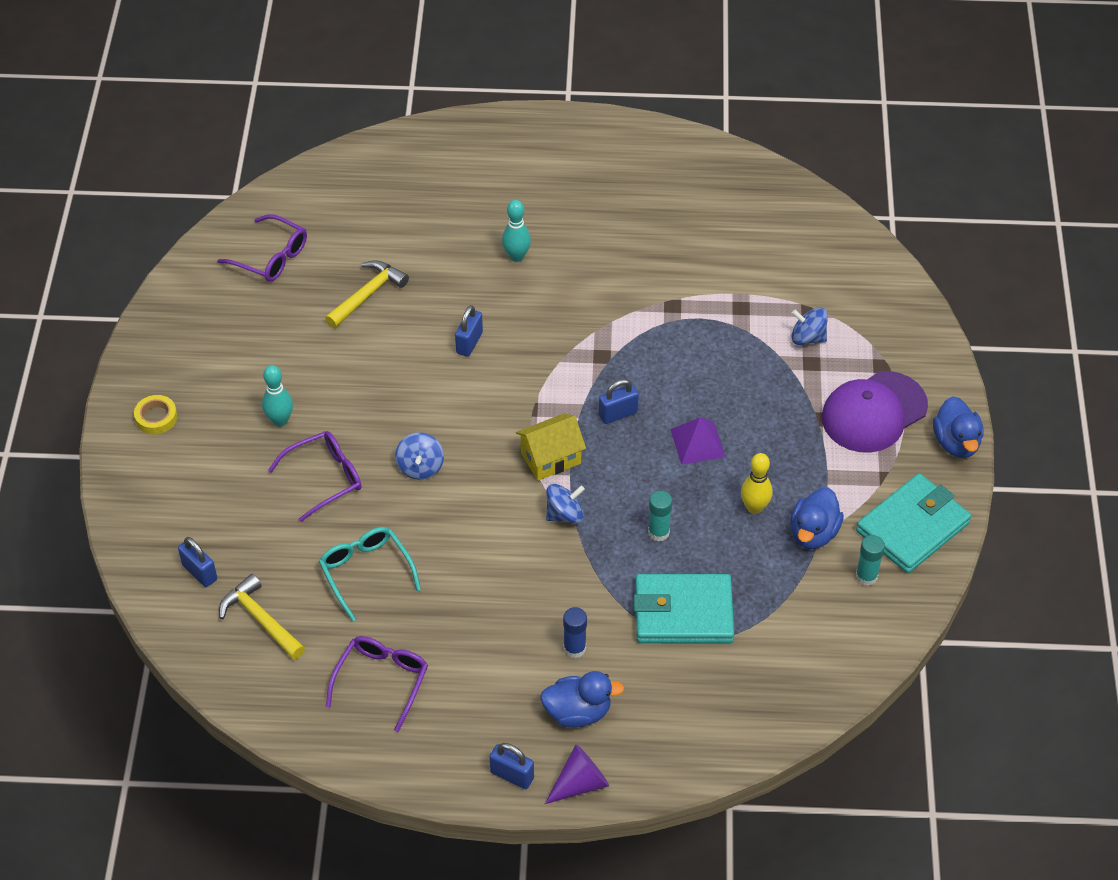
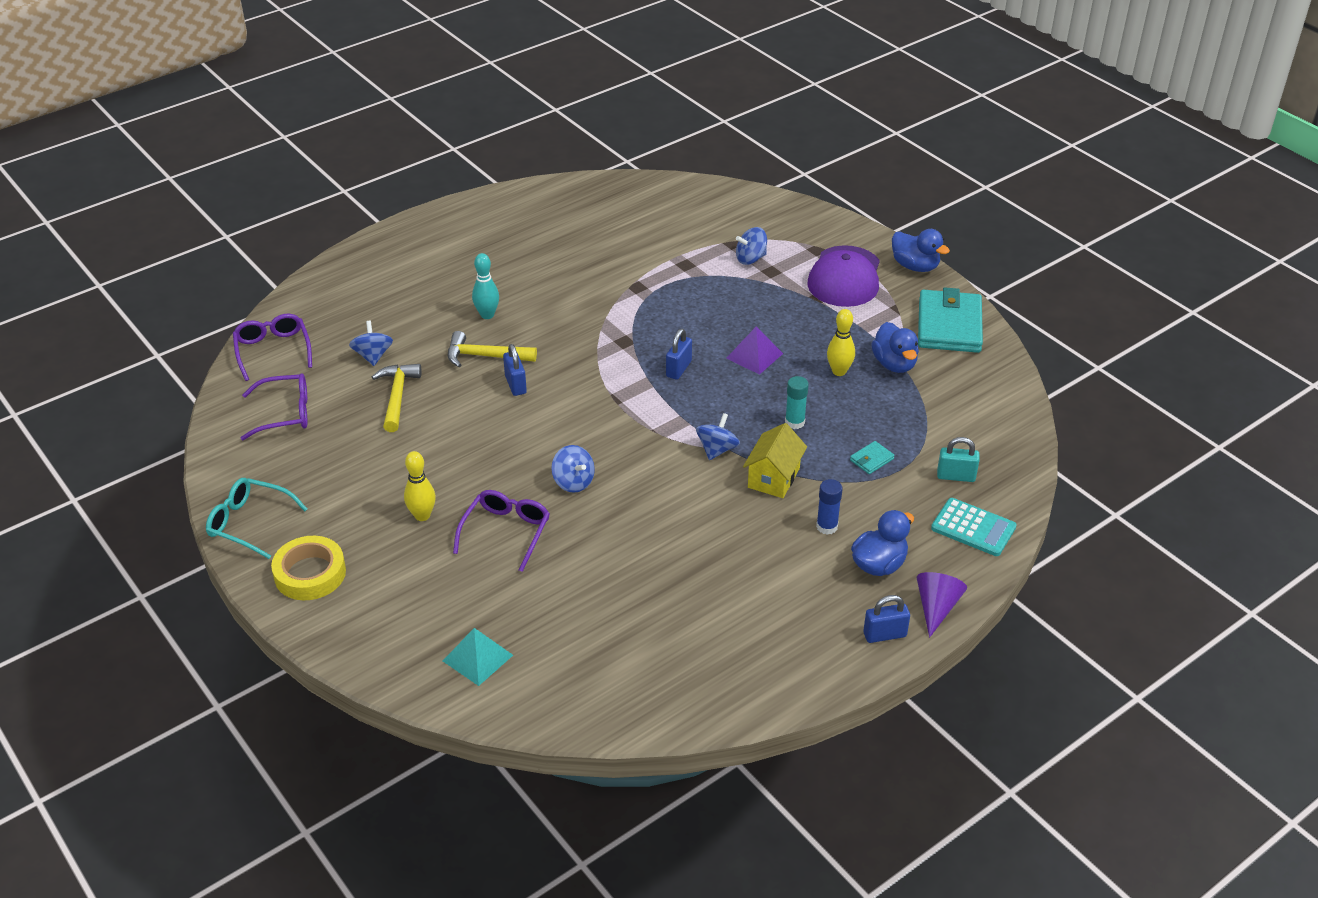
camera: 40 degrees left, 10 degrees down
yellow tape [134,395,177,434] -> yellow tape [271,536,346,600], size x1.60
blue padlock [178,537,217,587] -> turquoise pyramid [443,628,513,686]
yellow hammer [219,574,305,660] -> yellow hammer moved to [448,331,537,367]
turquoise bowling pin [262,365,293,427] -> yellow bowling pin [404,451,436,521]
turquoise glasses [319,527,421,621] -> turquoise glasses moved to [206,478,307,559]
purple glasses [326,636,428,732] -> purple glasses moved to [233,313,312,381]
yellow house [516,413,586,481] -> yellow house moved to [743,423,807,498]
turquoise wallet [634,574,734,643] -> turquoise wallet [850,441,895,474], size x0.41
turquoise glue stick [856,535,885,586] -> none
none -> blue spinning top [349,321,393,366]
none -> turquoise calculator [931,498,1017,556]
none -> turquoise padlock [937,437,980,482]

